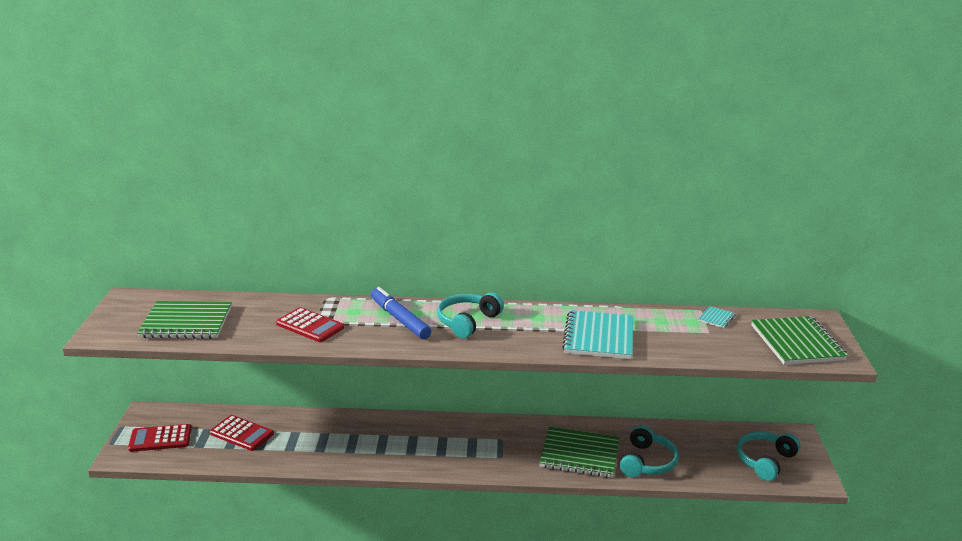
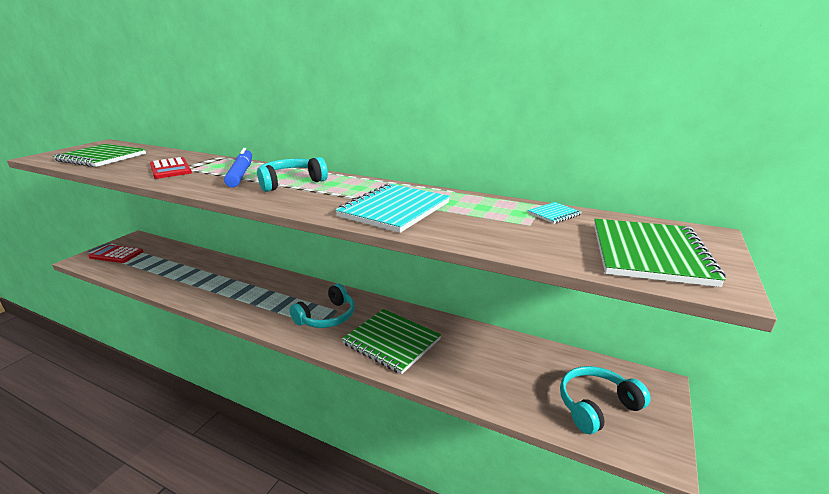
camera: 25 degrees right, 0 degrees up
red calculator [210,415,274,451] -> none
turquoise headphones [620,425,679,477] -> turquoise headphones moved to [289,284,355,328]

